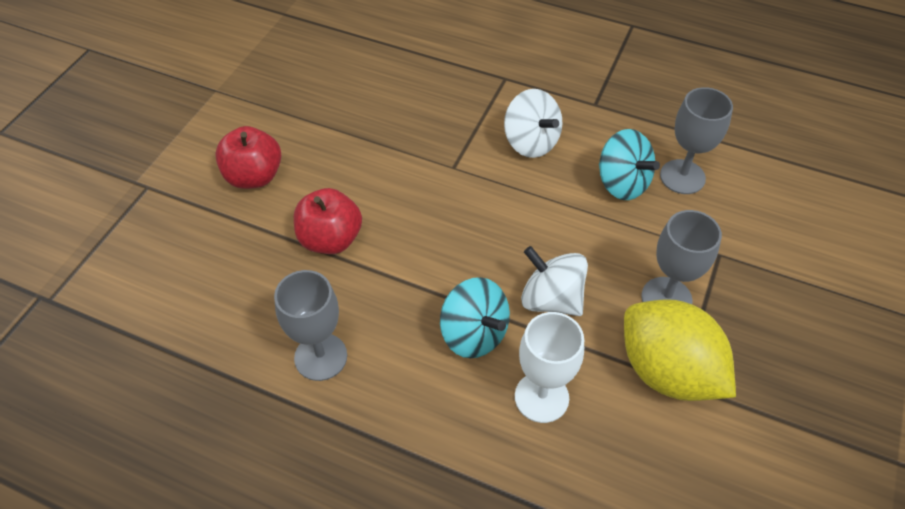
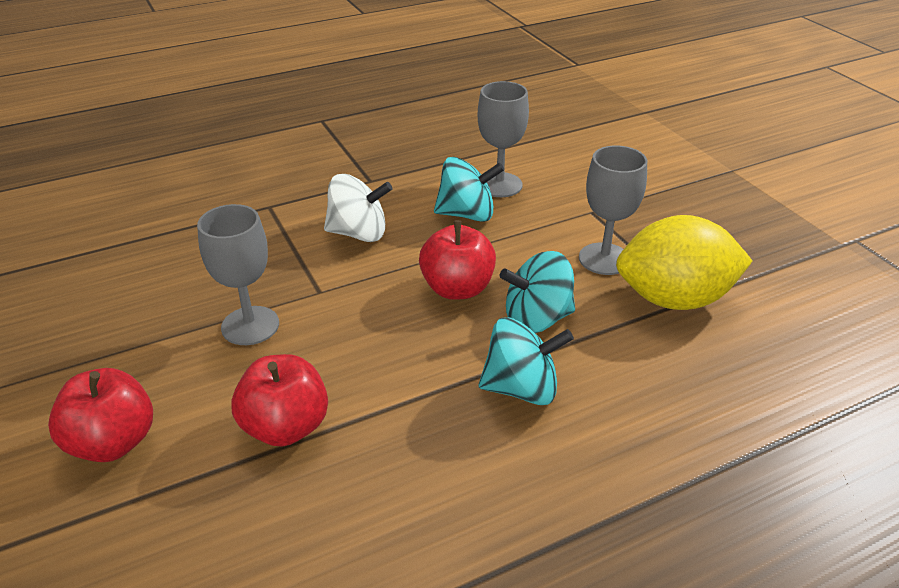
camera: 50 degrees left, 15 degrees down
grey goblet [274,270,347,381] -> grey goblet moved to [197,204,279,345]
white goblet [515,312,584,423] -> none
white spinning top [521,246,588,316] -> turquoise spinning top [500,251,575,333]
none -> red apple [419,220,496,300]

